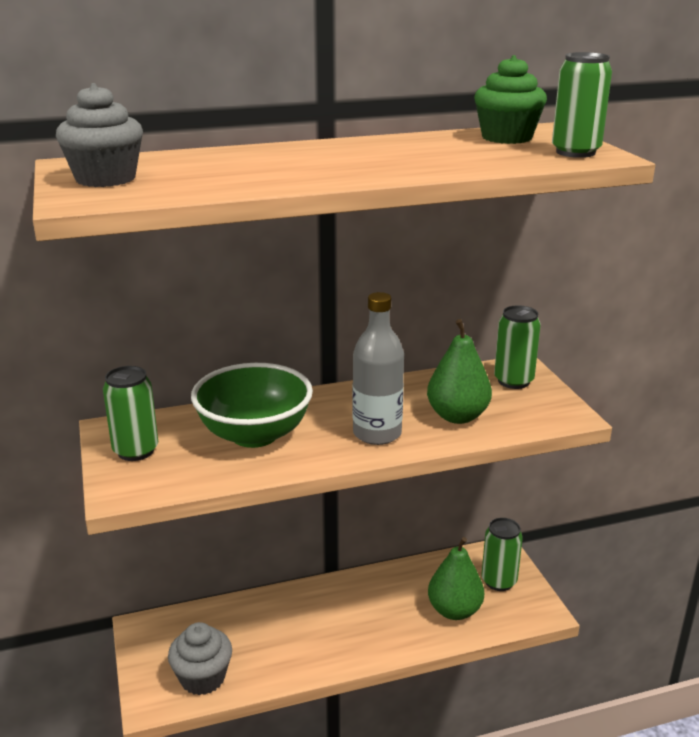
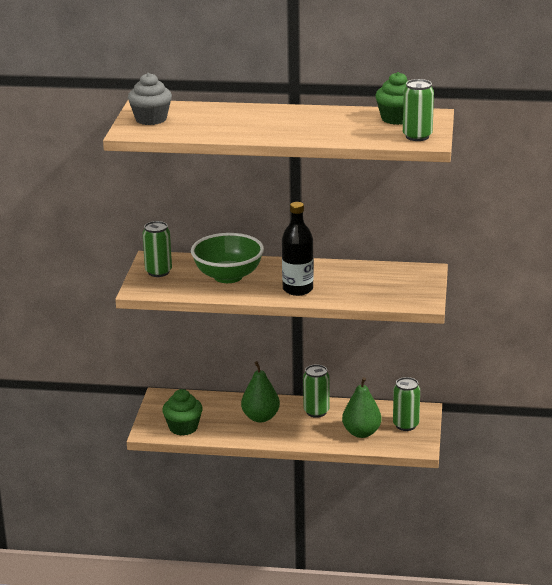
camera: 25 degrees right, 0 degrees up
grey cupcake [168,622,232,695] -> green cupcake [162,389,203,436]
grey bottle [352,292,404,445] -> black bottle [282,202,314,296]
green pear [427,319,492,424] -> green pear moved to [241,361,280,422]
green can [494,305,541,389] -> green can moved to [303,364,330,418]

